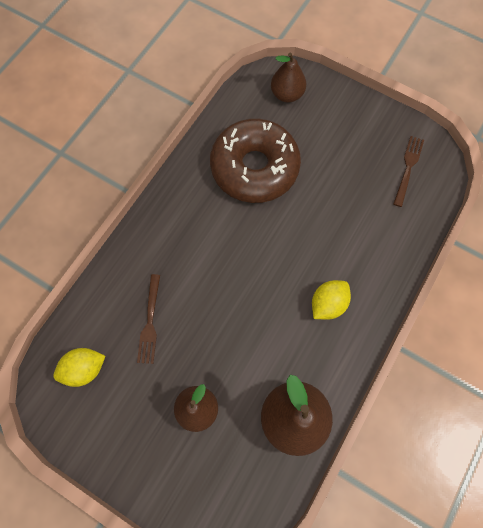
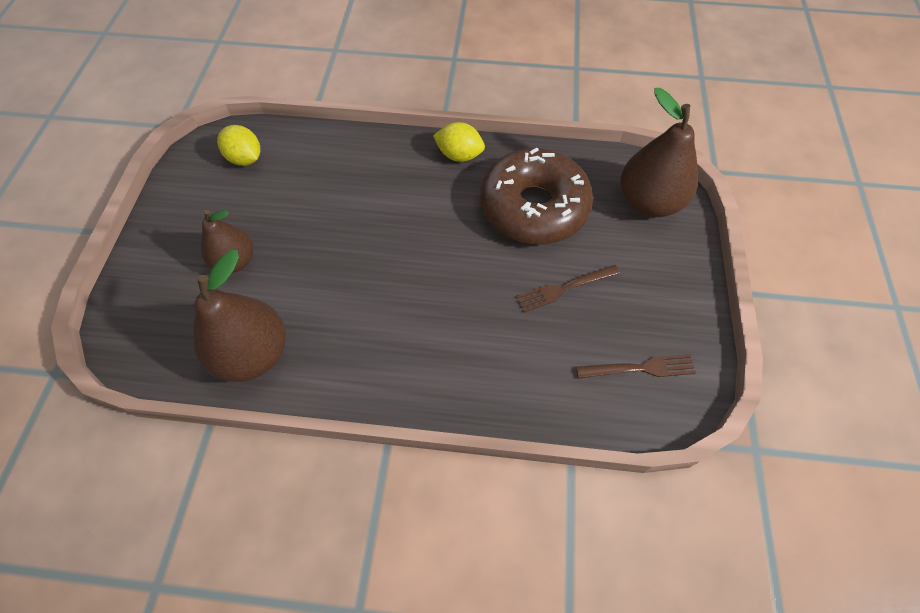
camera: 65 degrees right, 10 degrees down
brown fork [137,274,160,364] -> brown fork moved to [516,265,620,312]
brown pear [271,52,306,102] -> brown pear [621,88,698,217], size x1.57
yellow lemon [312,280,351,320] -> yellow lemon moved to [433,122,485,162]

